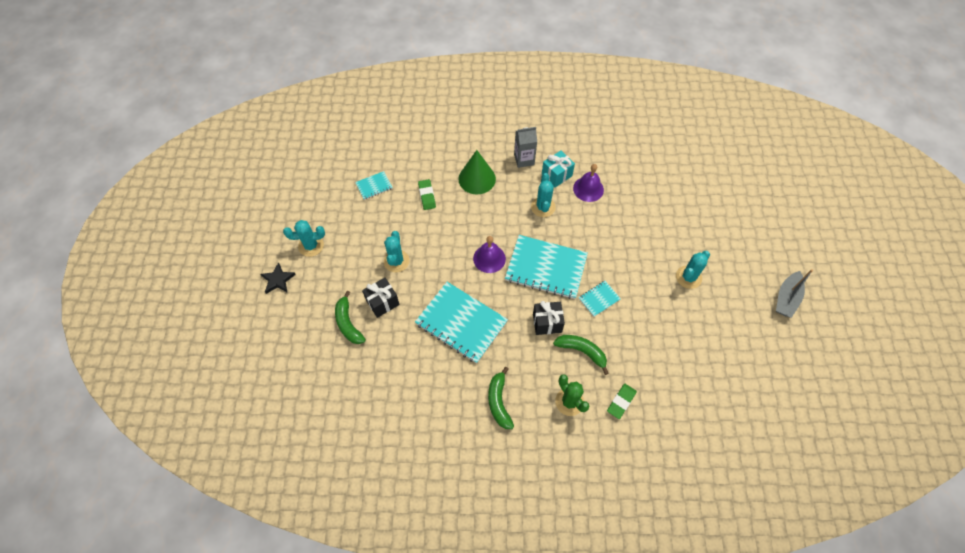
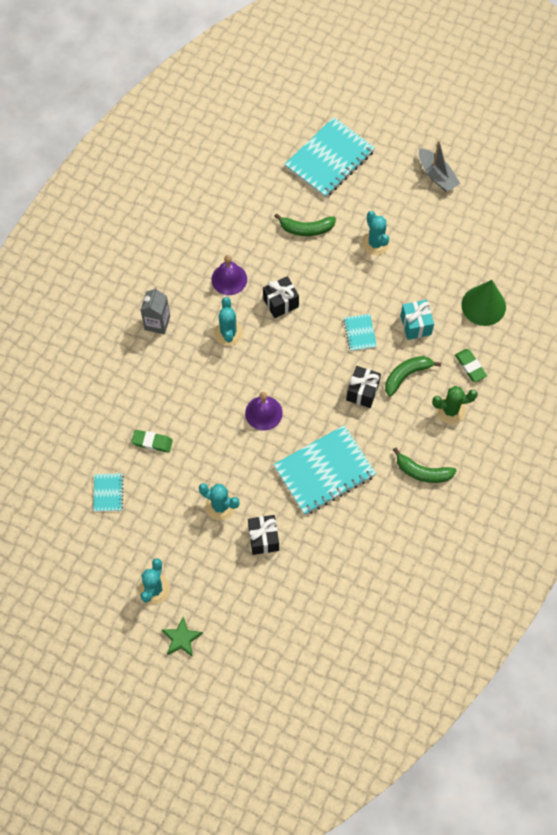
camera: 65 degrees left, 5 degrees up
black star [261,262,296,294] -> green star [162,616,203,657]
green banana [335,291,366,344] -> green banana moved to [274,213,336,236]
green cone [458,150,496,194] -> green cone moved to [461,280,506,326]
turquoise notebook [505,235,588,299] -> turquoise notebook moved to [284,117,375,198]
turquoise cactus [531,173,556,217] -> turquoise cactus turned 60 degrees clockwise [214,297,243,346]
turquoise gift [542,151,575,188] -> turquoise gift moved to [401,300,434,340]
none -> black gift [263,276,299,318]

